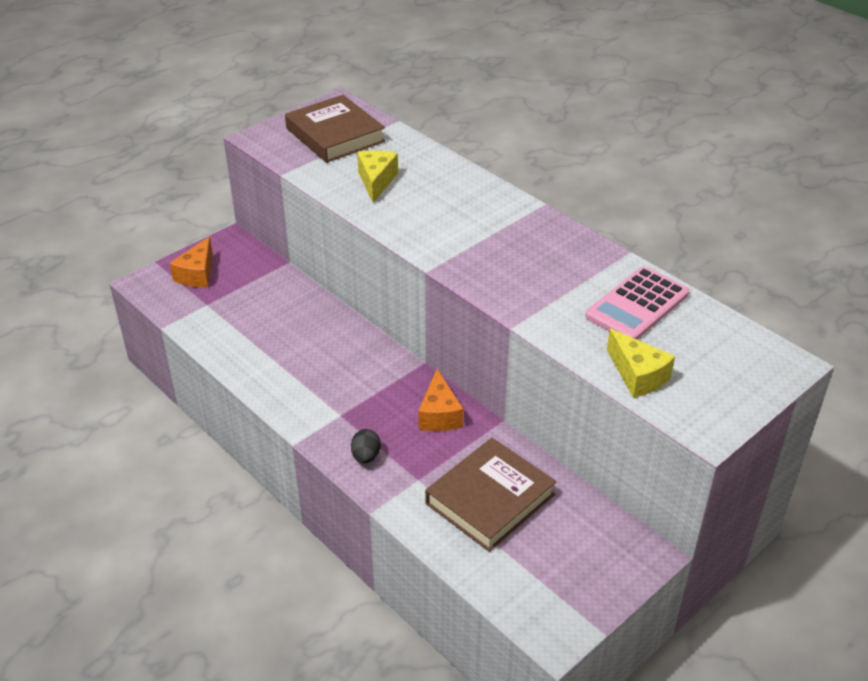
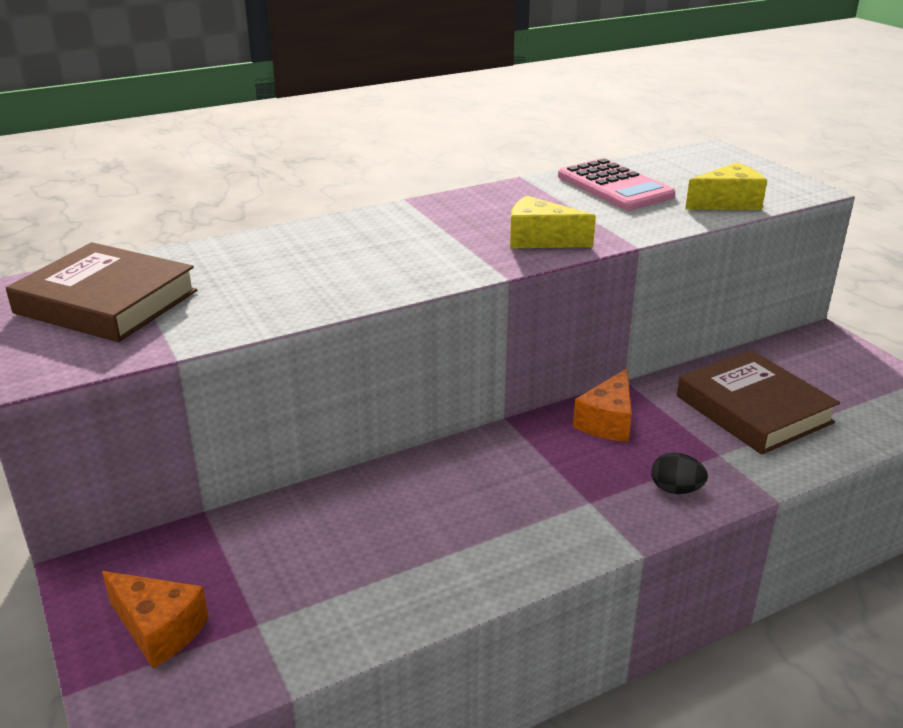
camera: 75 degrees left, 10 degrees down
brown book [285,95,385,163] -> brown book turned 45 degrees clockwise [6,242,197,342]
yellow cheese [357,150,398,203] -> yellow cheese moved to [510,196,596,249]
orange cheese [418,369,464,431] -> orange cheese turned 105 degrees clockwise [573,368,632,442]

